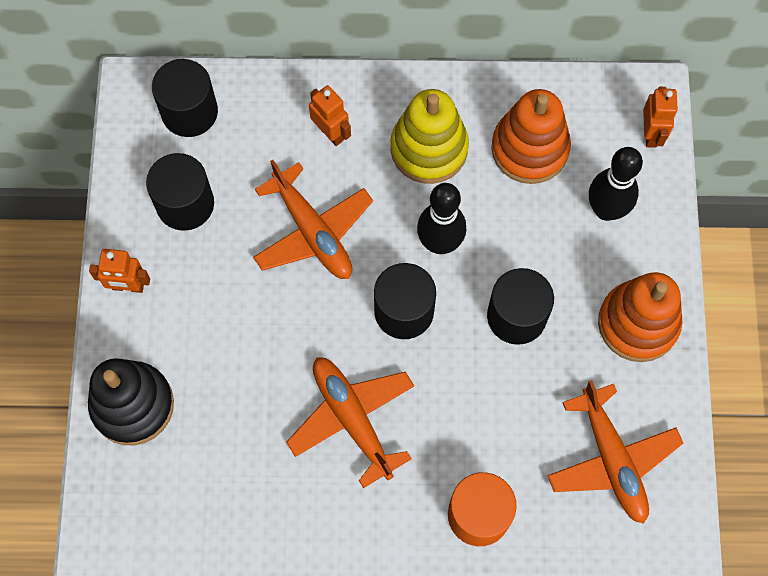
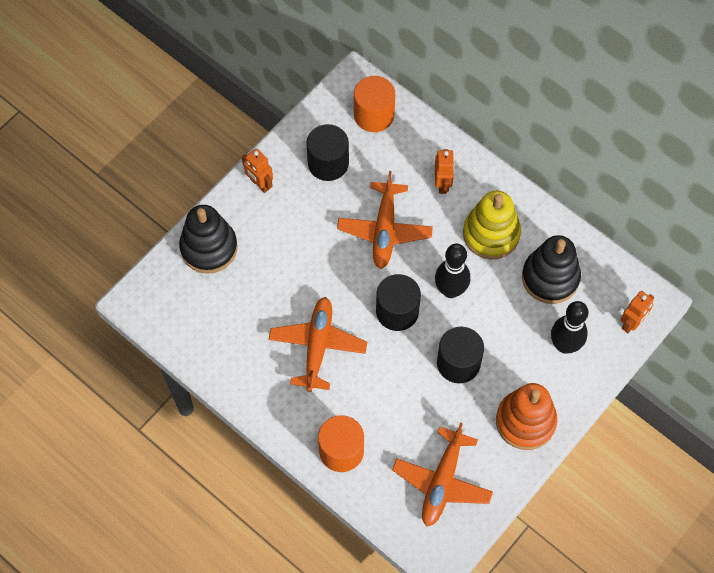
camera: 40 degrees right, 5 degrees down
black cylinder [152,59,218,137] -> orange cylinder [354,76,395,132]
orange stacking toy [491,89,571,184] -> black stacking toy [522,235,581,304]

